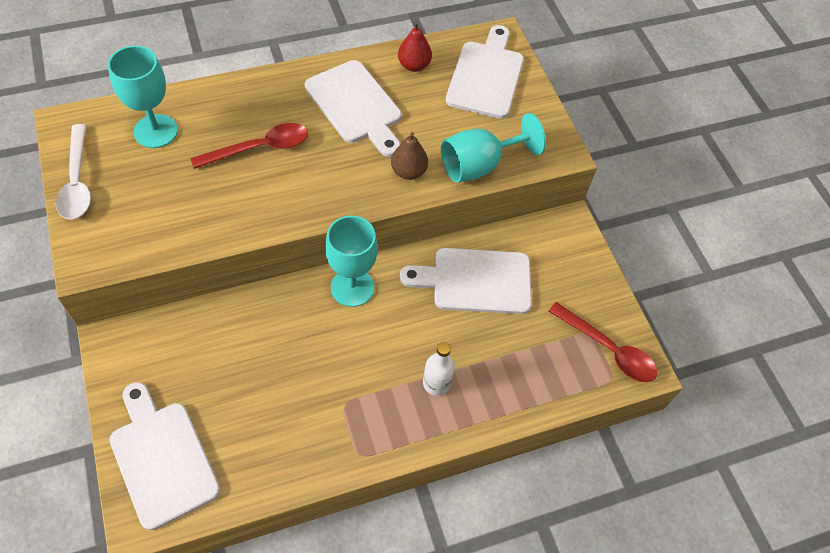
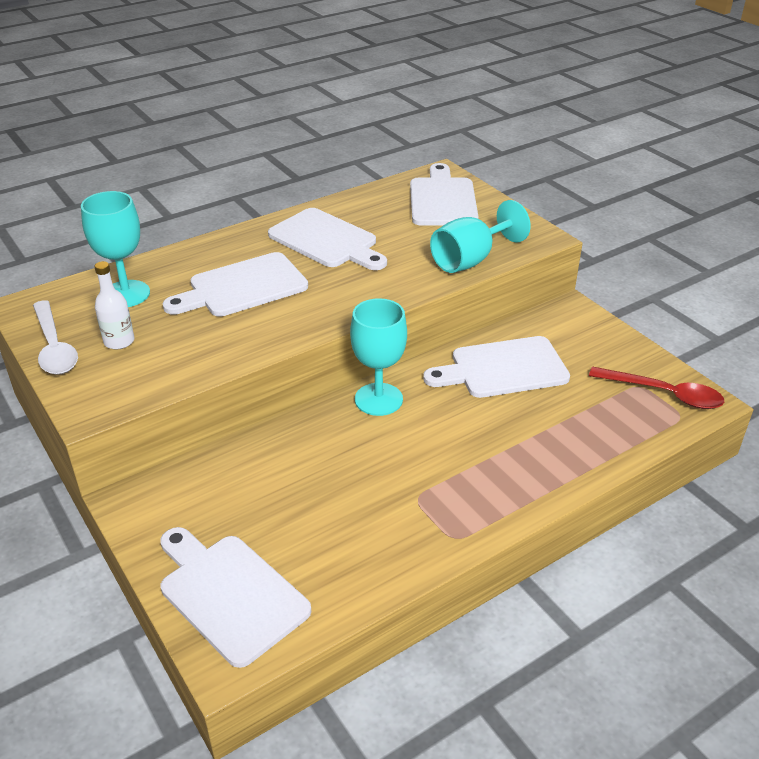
camera: 10 degrees left, 20 degrees down
red spoon [190,123,308,169] -> white cutting board [162,252,308,317]
brown pear [391,132,428,180] -> none
red pear [398,22,432,72] -> none
white bottle [423,342,455,396] -> white bottle moved to [94,261,134,349]

